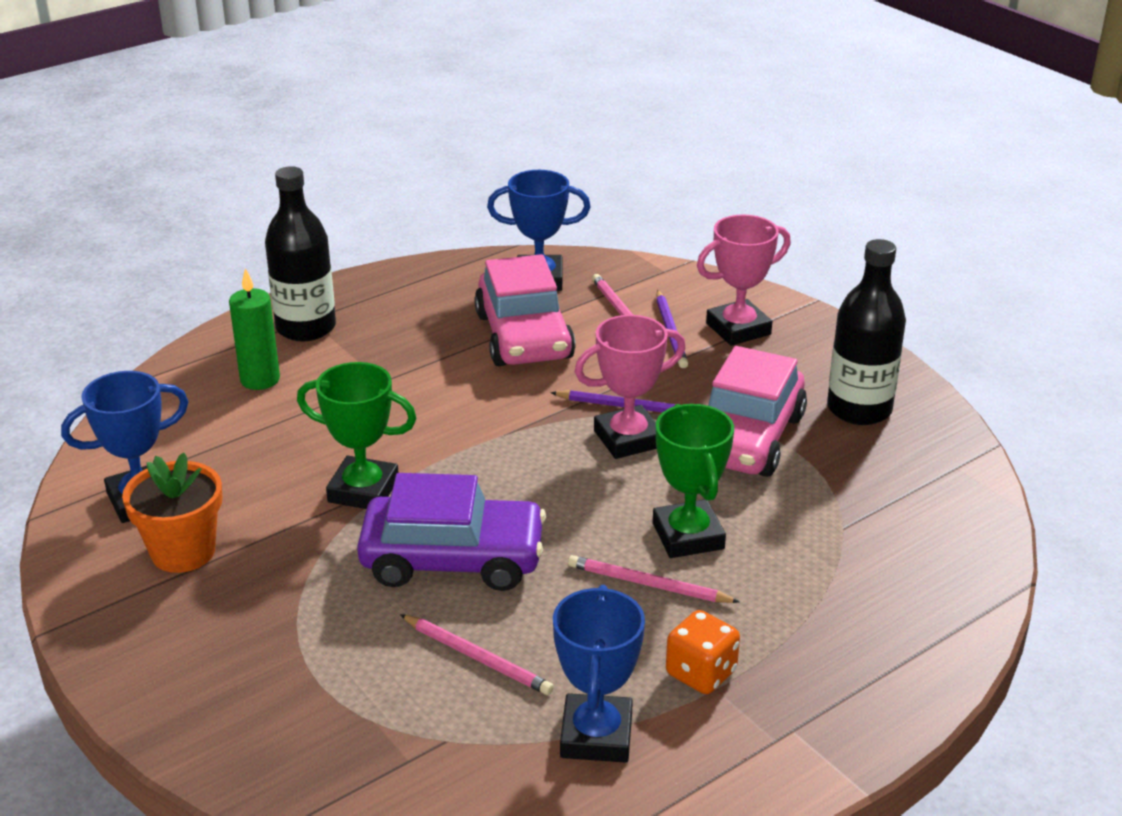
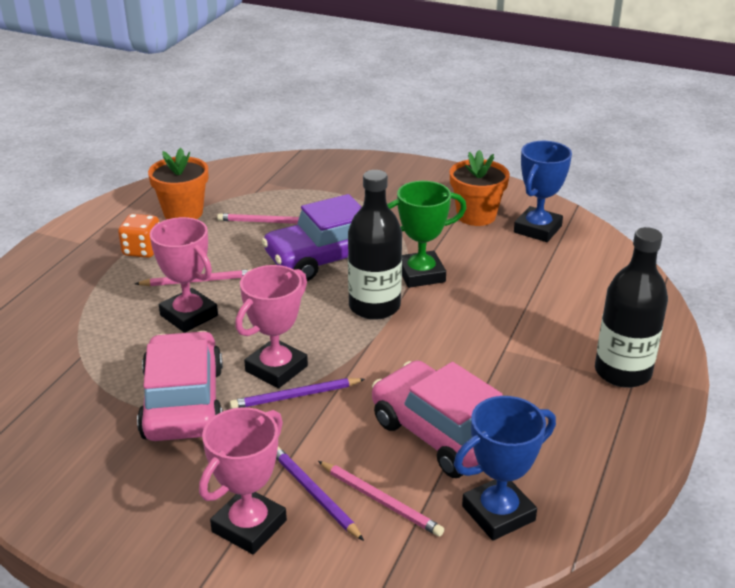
camera: 150 degrees right, 0 degrees up
green candle [229,268,280,390] -> none
blue trophy [553,585,645,763] -> orange flower pot [148,148,208,219]
green trophy [653,404,734,558] -> pink trophy [150,217,218,333]
black bottle [827,239,906,425] -> black bottle moved to [348,170,402,320]

